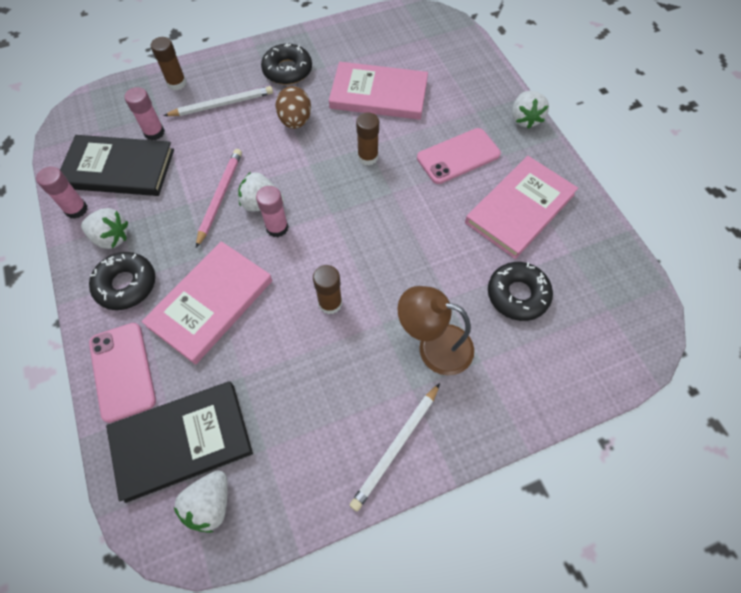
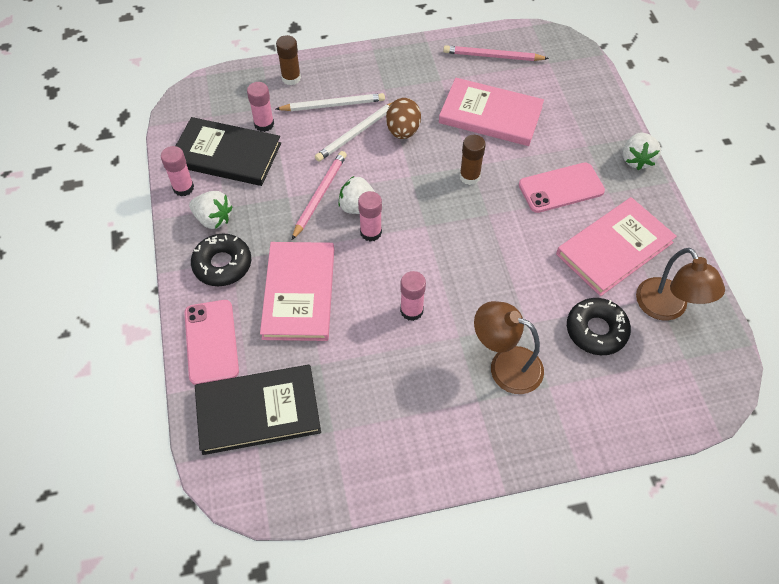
camera: 10 degrees right, 5 degrees down
pink book [141,241,272,365] -> pink book turned 45 degrees counterclockwise [260,242,334,341]
white strawberry [174,470,228,533] -> none
black donut [261,43,312,85] -> none
brown glue stick [313,265,342,314] -> pink glue stick [400,271,426,321]
white pencil [349,383,440,511] -> white pencil moved to [315,103,391,162]
none -> pink pencil [443,45,549,61]
none -> brown lamp [636,248,725,321]

